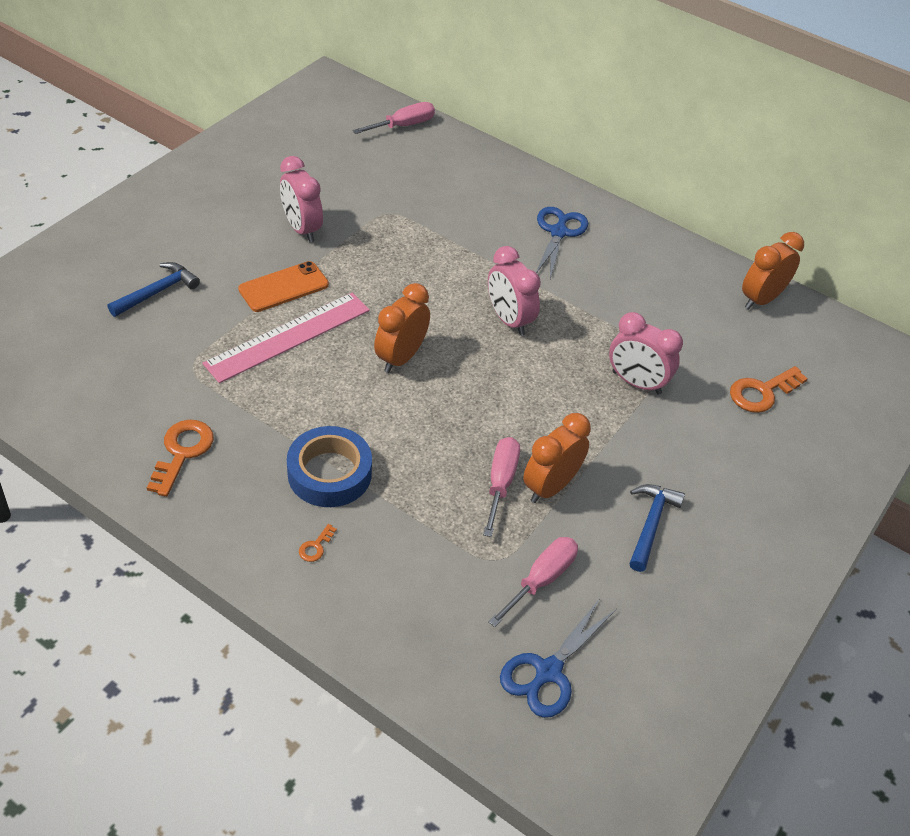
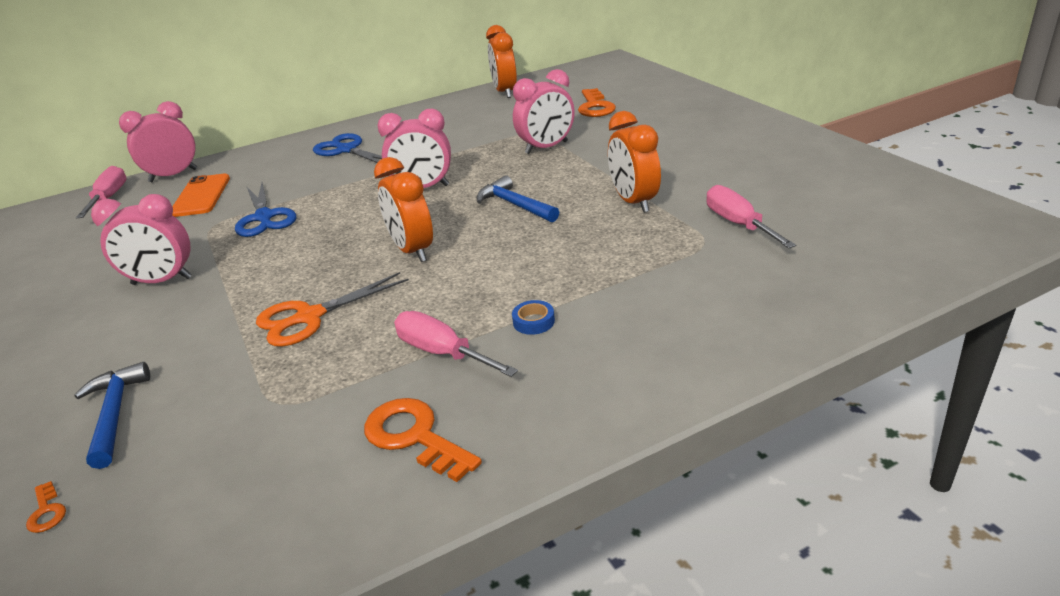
camera: 55 degrees left, 15 degrees down
pink ruler [202,293,370,383] -> orange scissors [256,272,409,347]
orange phone [238,261,329,312] -> orange phone moved to [172,174,230,217]
blue tape [287,426,372,507] -> blue tape [512,300,555,335], size x0.41
orange key [299,524,337,562] -> orange key moved to [26,481,66,533]
pink screwdriver [483,437,520,537] -> pink screwdriver moved to [394,311,518,377]
blue scissors [500,598,616,718] -> blue scissors moved to [235,182,296,237]
blue hammer [629,484,685,572] -> blue hammer moved to [477,175,559,222]
none -> pink clock [119,101,197,182]

